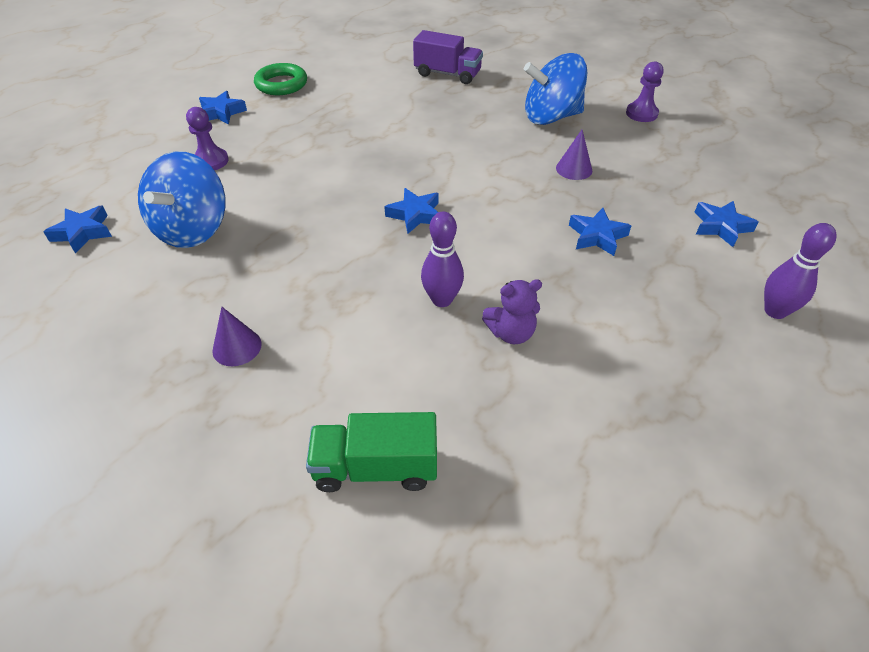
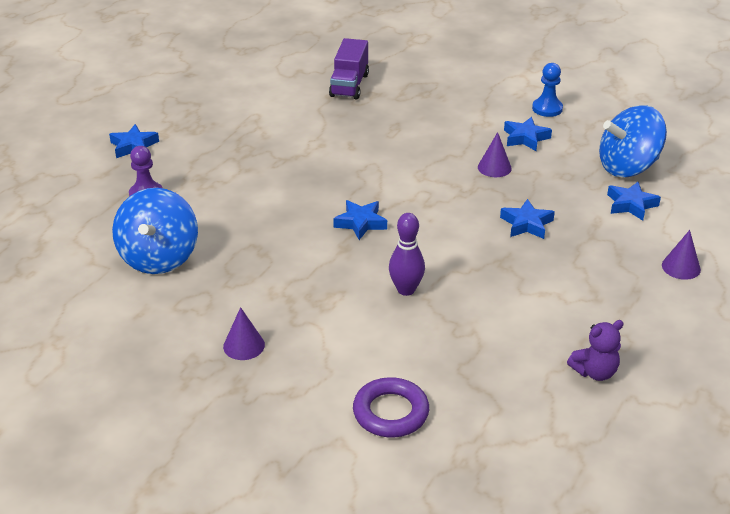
camera: 10 degrees left, 10 degrees down
blue star [44,206,112,254] -> blue star moved to [504,117,552,151]
green ring [254,63,307,95] -> none
green truck [306,412,437,492] -> purple ring [353,377,429,438]
purple truck [413,30,483,84] -> purple truck turned 90 degrees clockwise [329,38,369,100]
purple teddy bear [482,279,542,344] -> purple teddy bear moved to [567,320,624,381]
blue spinning top [524,53,587,125] -> blue spinning top moved to [599,105,667,177]
purple pawn [626,61,664,122] -> blue pawn [532,63,563,117]
purple bowling pin [764,223,837,319] -> purple cone [662,230,701,280]

